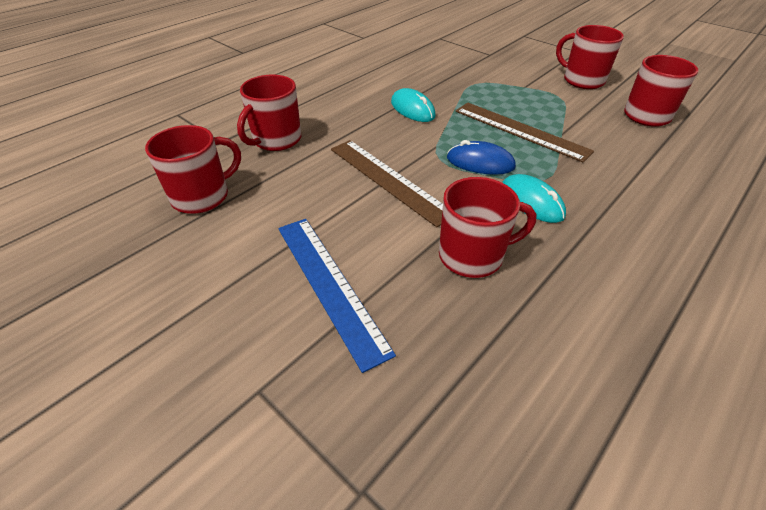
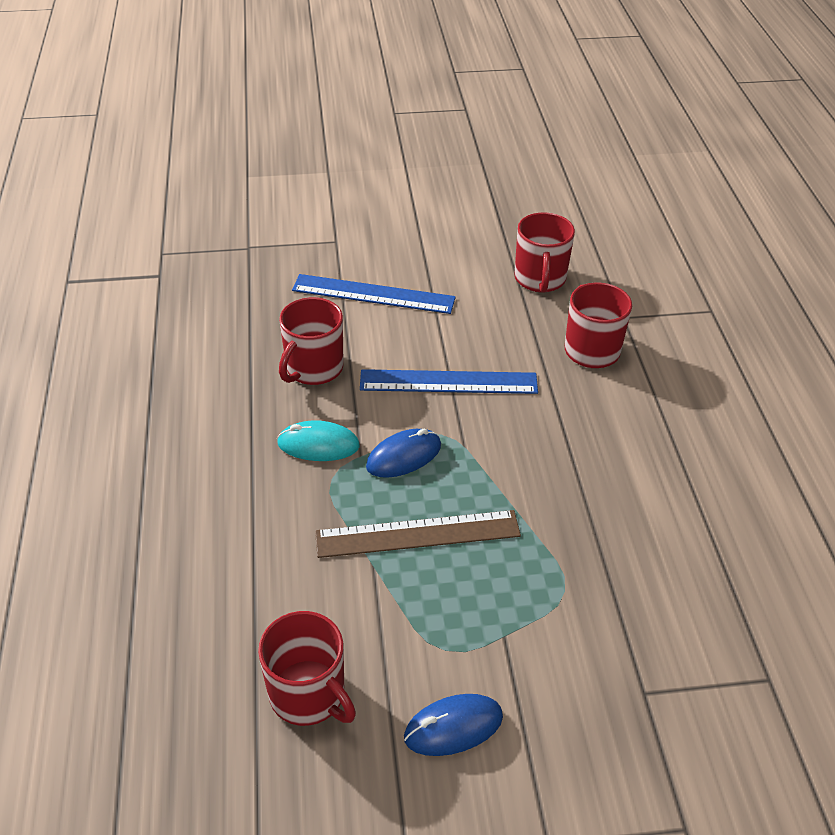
camera: 130 degrees right, 0 degrees up
brown ruler [331,140,443,227] -> blue ruler [360,369,538,394]
turquoise mouse [391,88,436,122] -> none
red mug [556,25,624,89] -> blue mouse [404,694,503,756]

